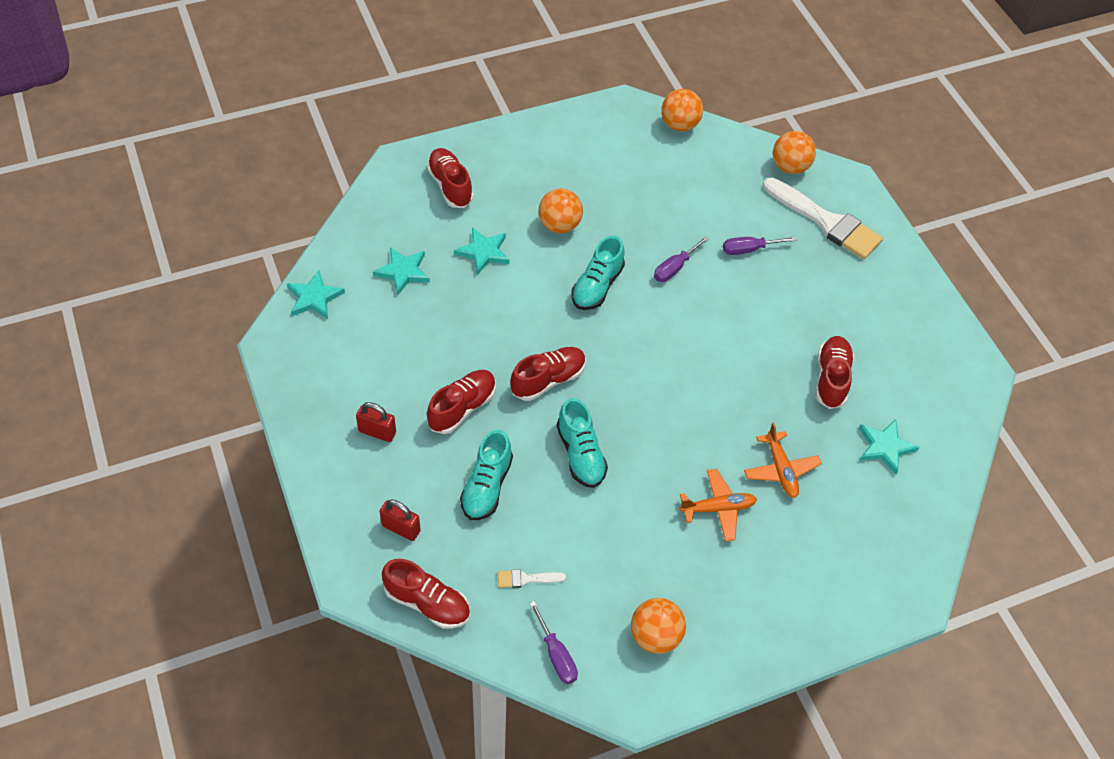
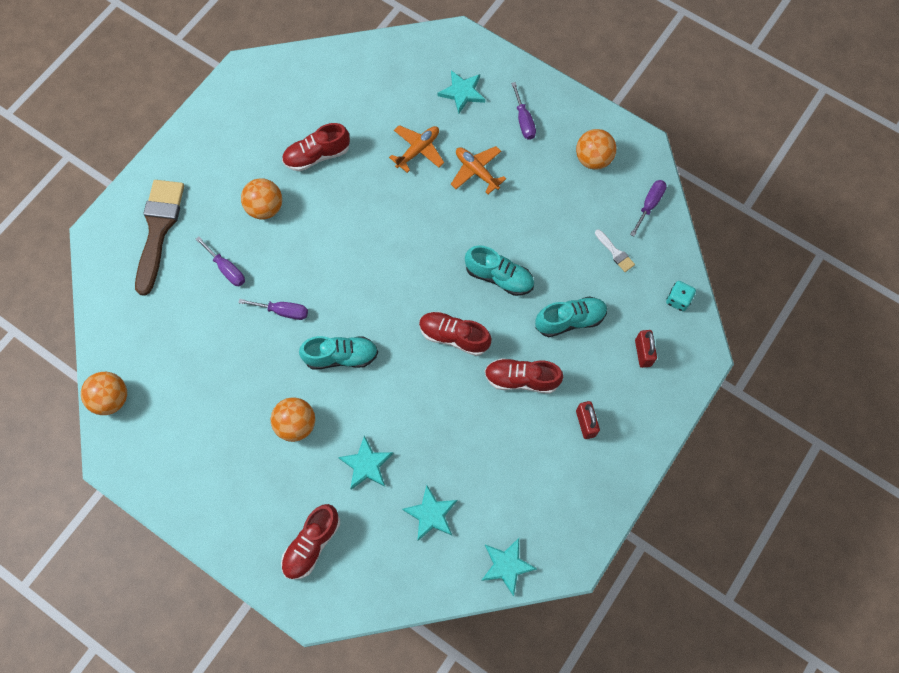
camera: 120 degrees left, 15 degrees up
red shoe [382,559,470,629] -> turquoise dice [666,281,696,311]
turquoise shoe [557,398,608,488] -> turquoise shoe turned 75 degrees clockwise [465,245,534,296]
white brush [763,177,883,259] -> brown brush [135,180,184,296]
orange ball [773,131,816,174] -> orange ball moved to [241,178,282,220]
turquoise star [859,419,919,475] -> turquoise star moved to [438,70,485,114]
none -> purple screwdriver [511,82,536,140]

